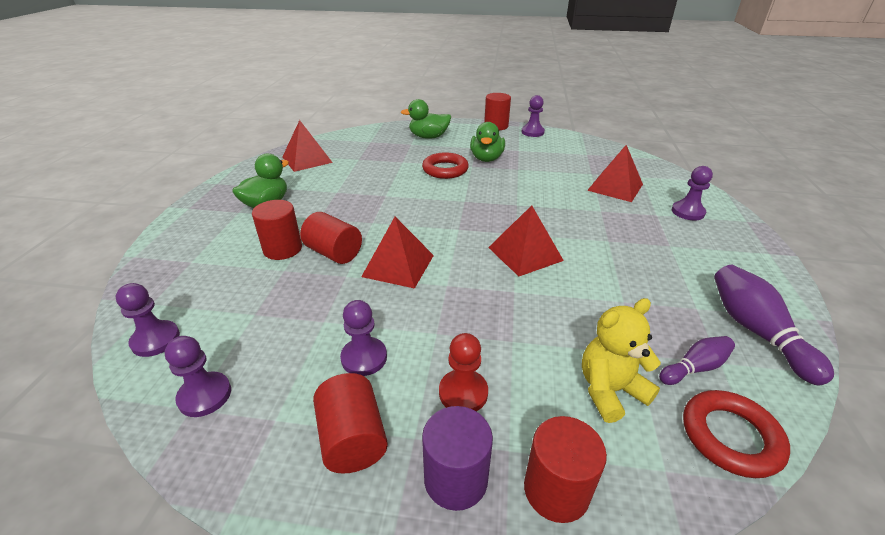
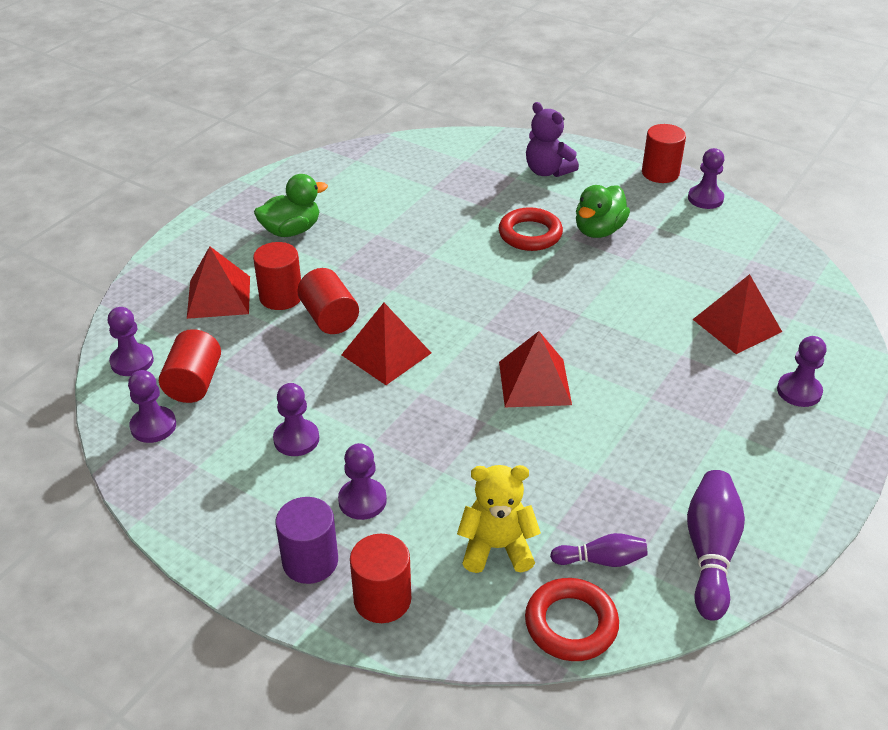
camera: 25 degrees right, 5 degrees up
red pyramid [282,120,333,172] -> red pyramid moved to [187,246,250,319]
red cylinder [313,373,388,474] -> red cylinder moved to [159,329,221,403]
green duck [401,99,451,139] -> purple teddy bear [526,102,579,177]
red pawn [439,333,488,411] -> purple pawn [338,443,387,520]

